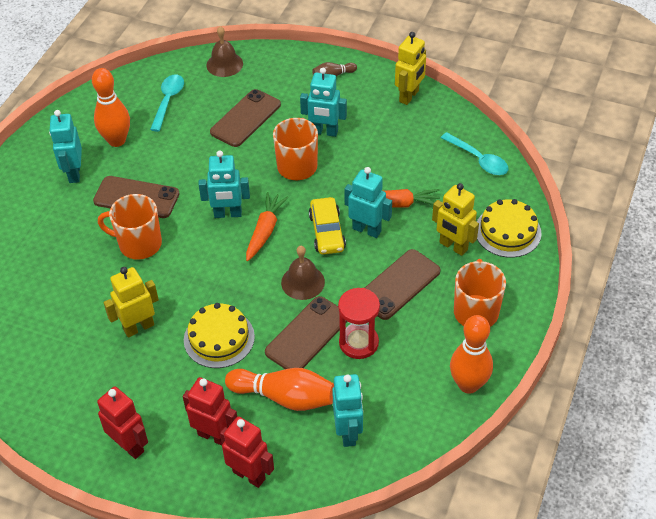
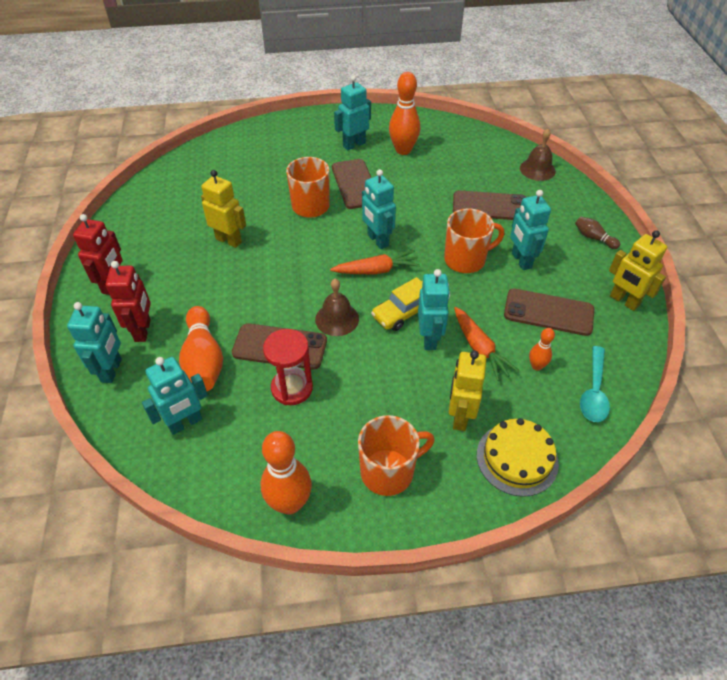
camera: 60 degrees right, 0 degrees up
turquoise spoon [150,75,184,132] -> none
yellow cake [184,303,255,368] -> none
red robot [220,416,274,488] -> turquoise robot [67,302,122,383]
brown phone [365,249,440,320] -> brown phone moved to [504,288,594,336]
yellow robot [395,32,426,105] -> yellow robot turned 45 degrees clockwise [609,230,667,311]
none -> orange bowling pin [529,328,555,371]

